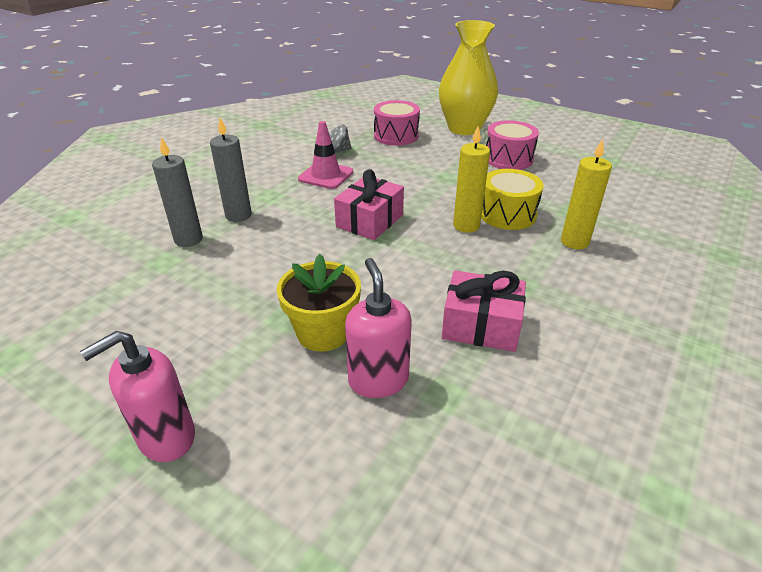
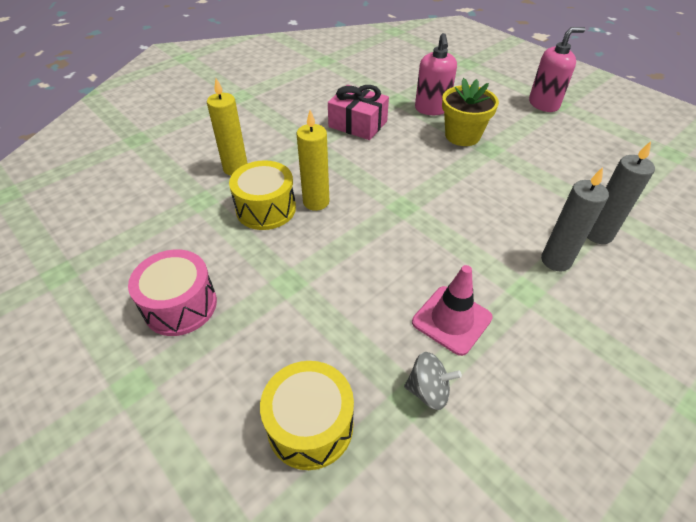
camera: 165 degrees left, 10 degrees up
pink gift [334,169,404,240] -> none
pink drum [374,100,420,146] -> yellow drum [260,361,354,470]
yellow vase [439,20,498,135] -> none

